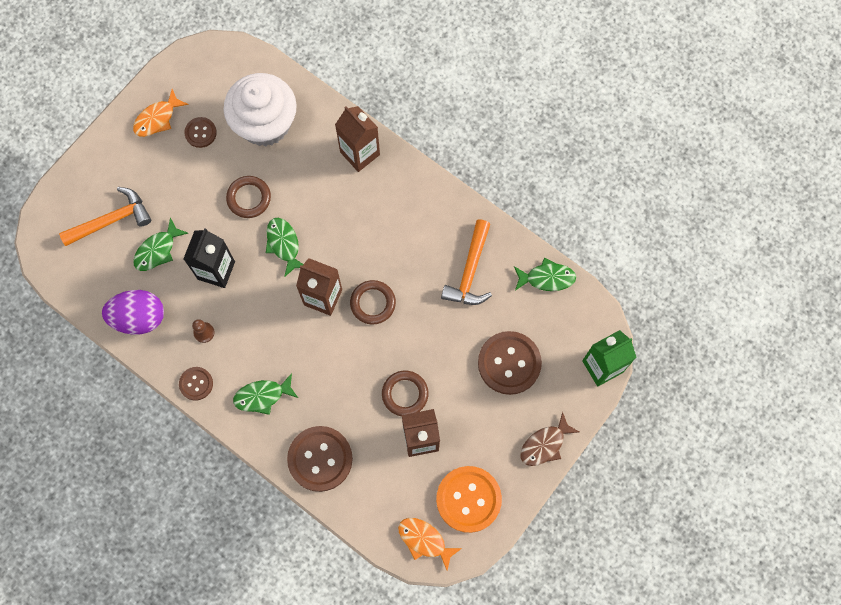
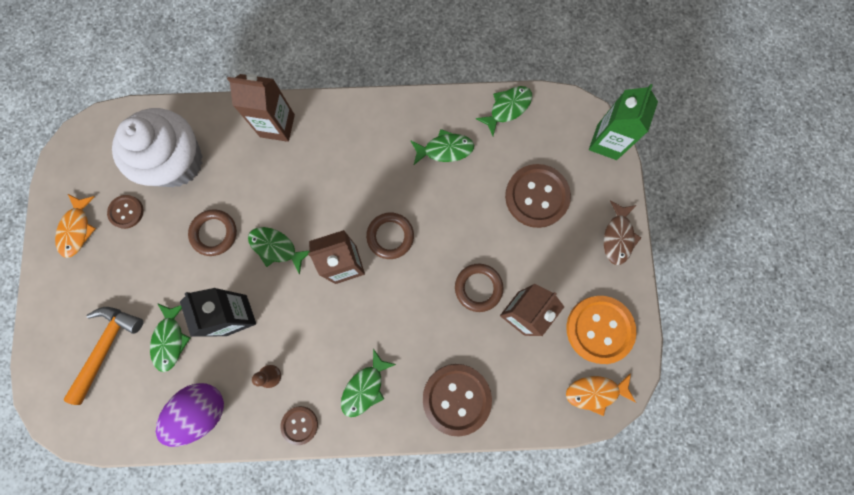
camera: 40 degrees left, 5 degrees up
orange hammer [441,220,492,305] -> green fish [411,129,474,165]

